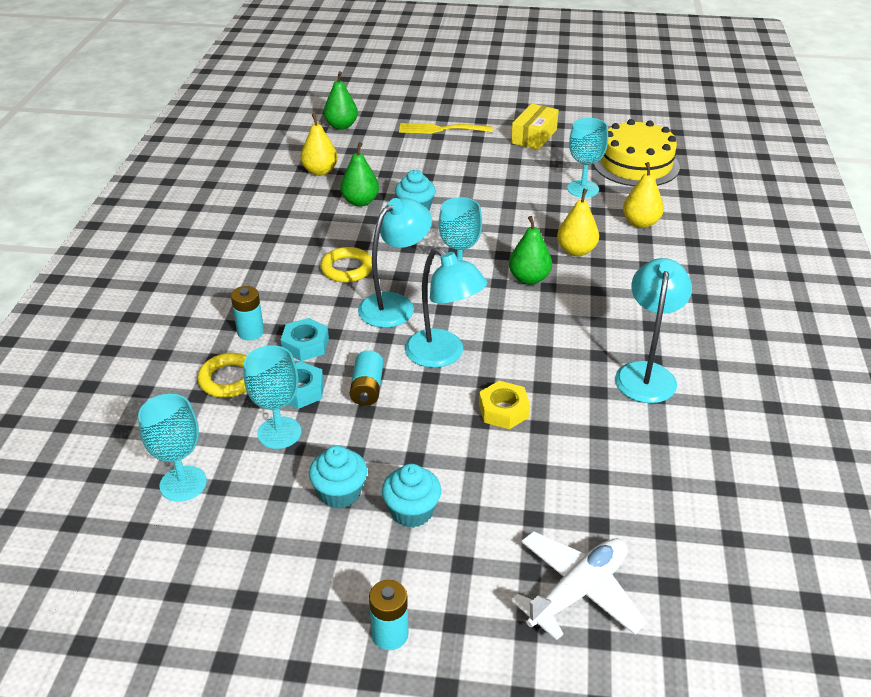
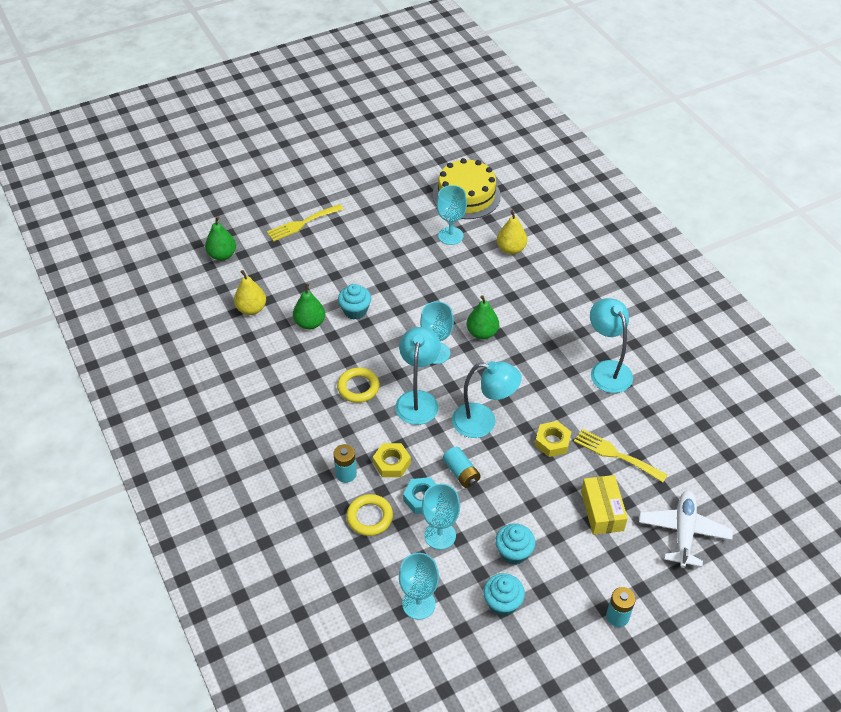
camera: 35 degrees left, 10 degrees up
turquoise nut [281,318,329,361] -> yellow nut [373,443,411,477]
turquoise cupcake [382,464,441,528] -> turquoise cupcake moved to [483,573,525,616]
yellow box [511,103,559,150] -> yellow box moved to [581,475,628,535]
yellow pear [557,189,599,256] -> none
none -> yellow fork [574,429,667,482]

